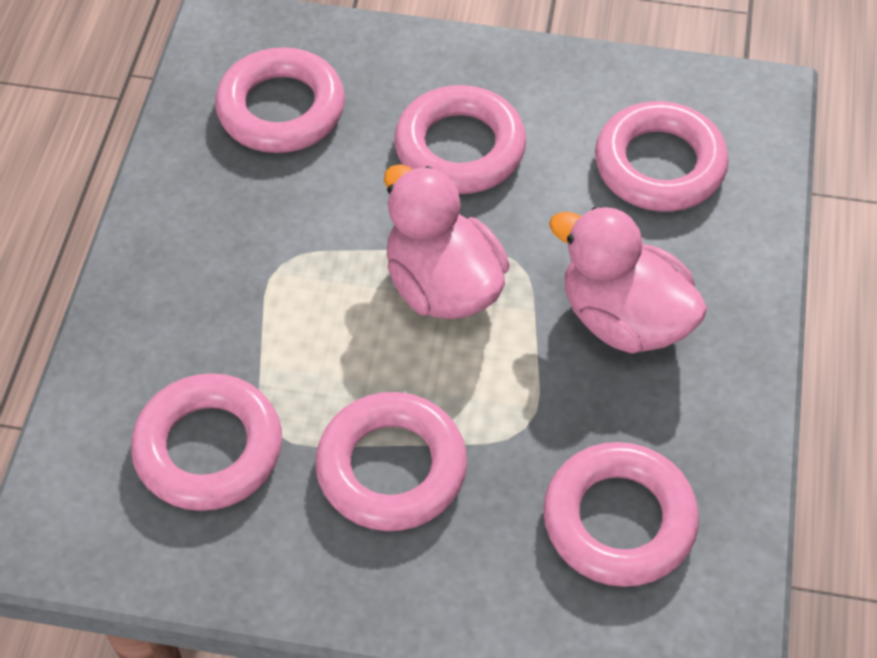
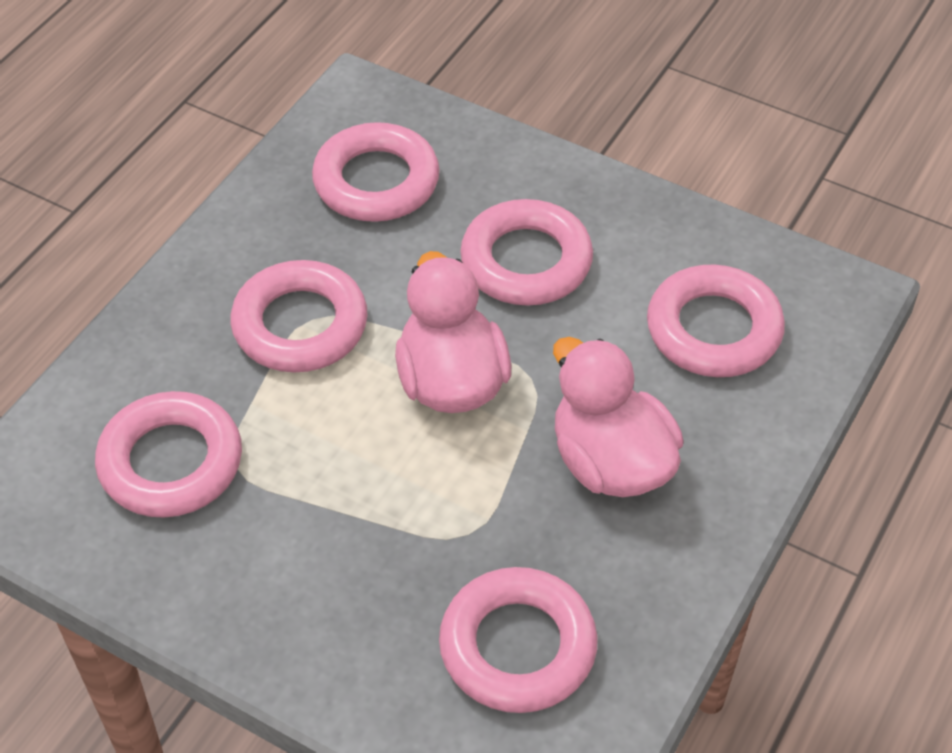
camera: 20 degrees right, 5 degrees down
pink ring [316,392,467,531] -> pink ring moved to [230,260,368,372]

